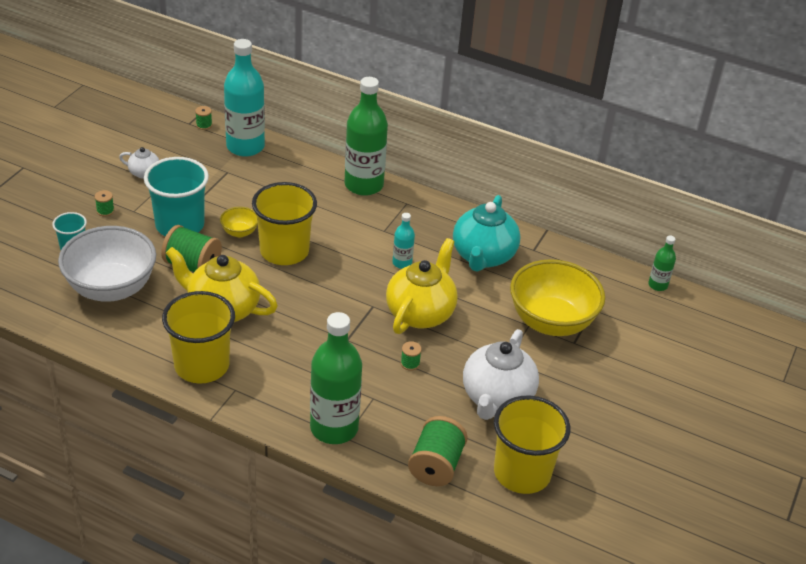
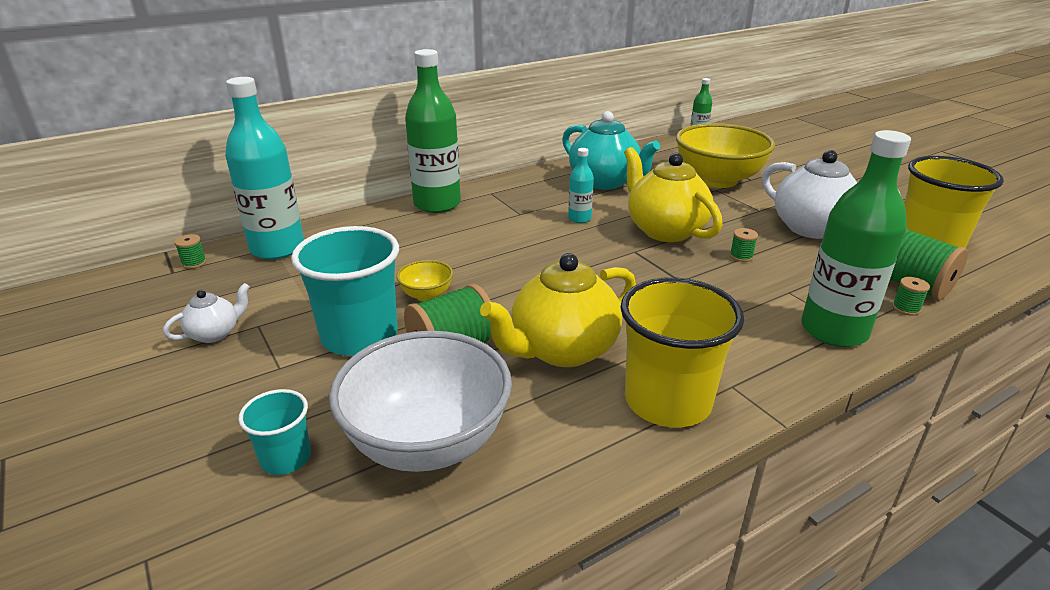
camera: 55 degrees left, 10 degrees down
green spool [95,190,114,217] -> green spool moved to [892,277,930,316]
yellow cup [252,182,317,265] -> none

